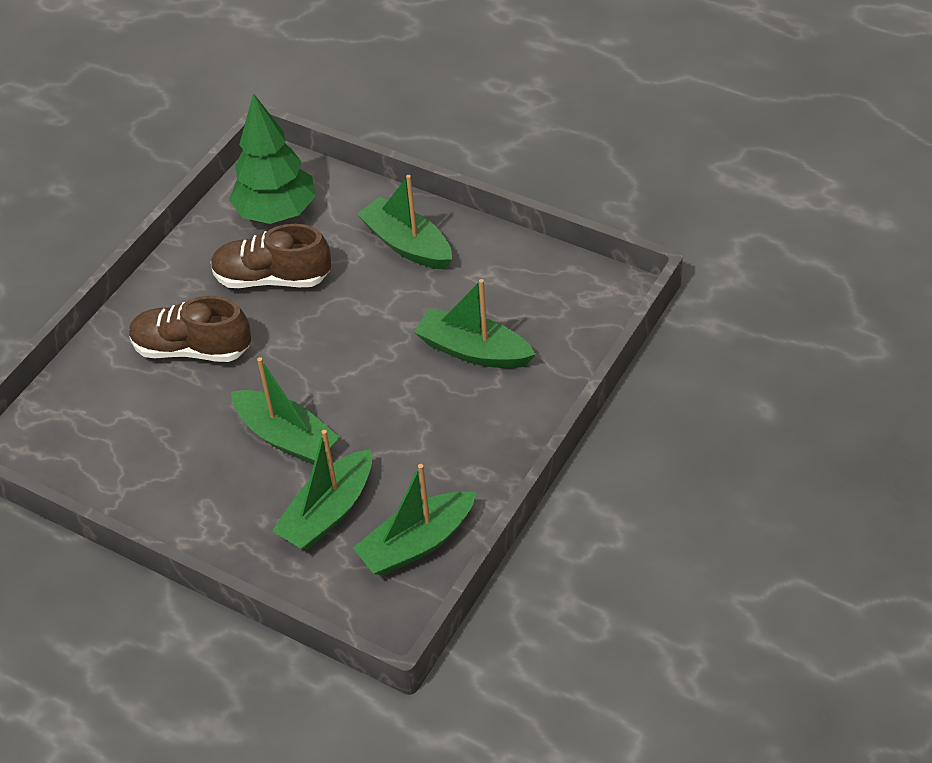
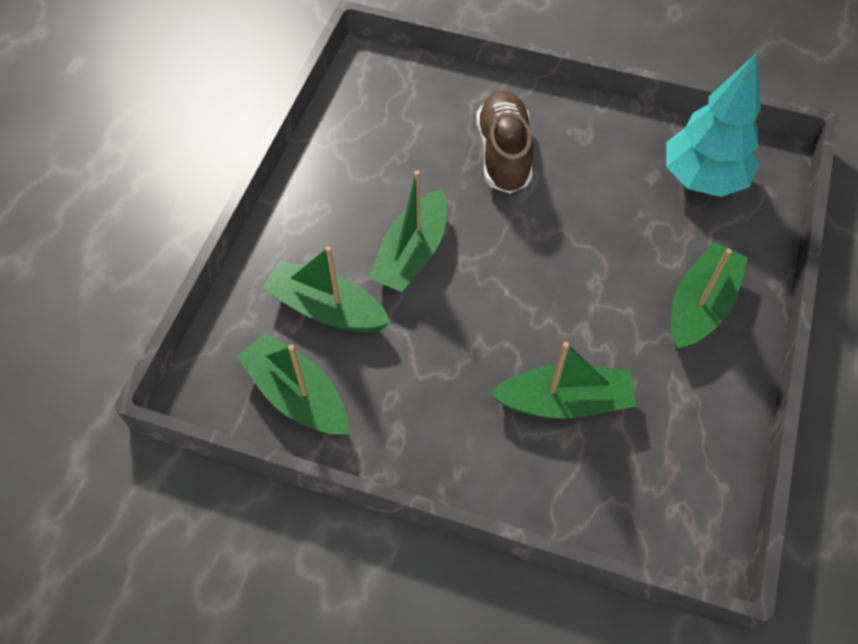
camera: 75 degrees right, 10 degrees up
brown shoe [211,224,331,288] -> none
green tree [229,93,316,224] -> turquoise tree [666,53,761,197]
green boat [414,279,536,368] -> green boat turned 75 degrees clockwise [490,342,637,419]

